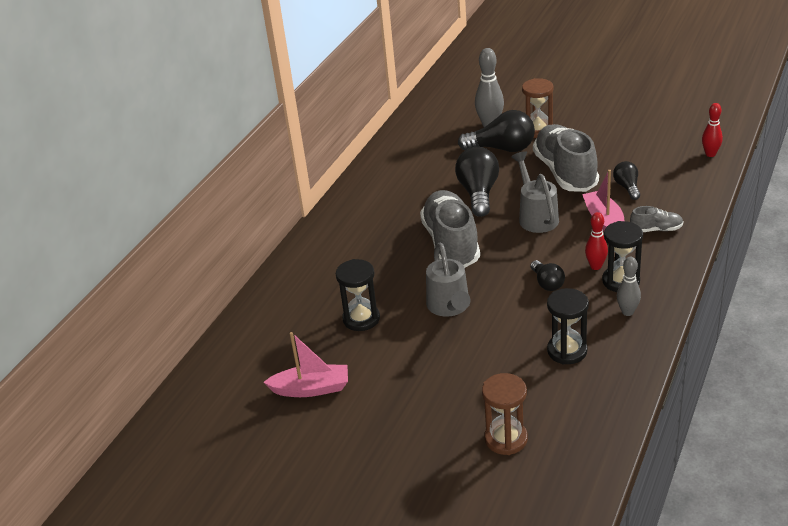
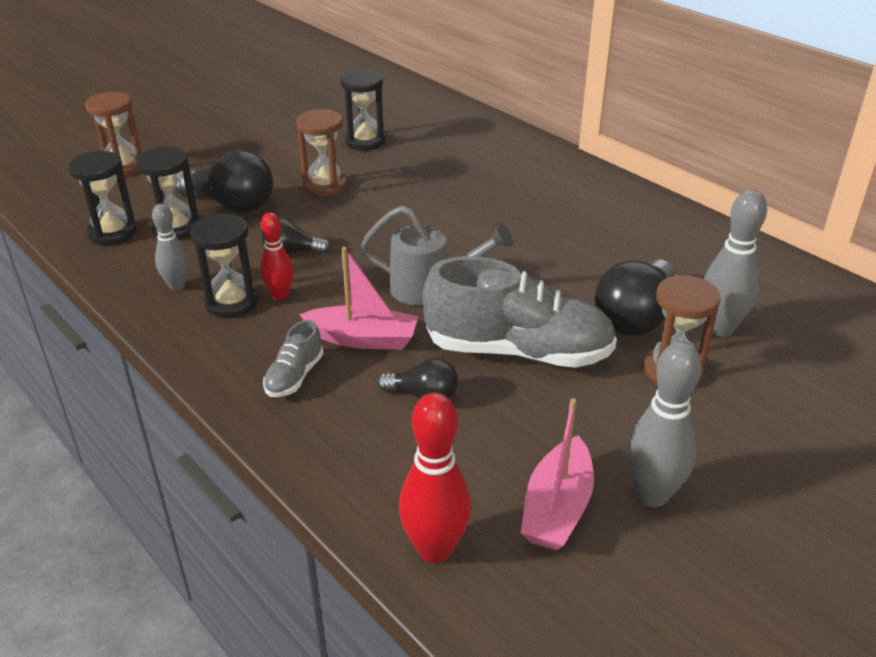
camera: 110 degrees right, 0 degrees up
pink boat [264,332,348,397] -> pink boat moved to [521,398,594,551]
grey shoe [420,190,480,268] -> none
grey watering can [426,243,470,317] -> brown hourglass [296,109,347,196]
black light bulb [455,147,499,217] -> black light bulb moved to [175,150,273,213]
red bowling pin [702,103,723,157] -> red bowling pin [399,392,471,563], size x1.57
none -> black hourglass [68,151,137,245]
none -> grey bowling pin [626,341,702,507]

